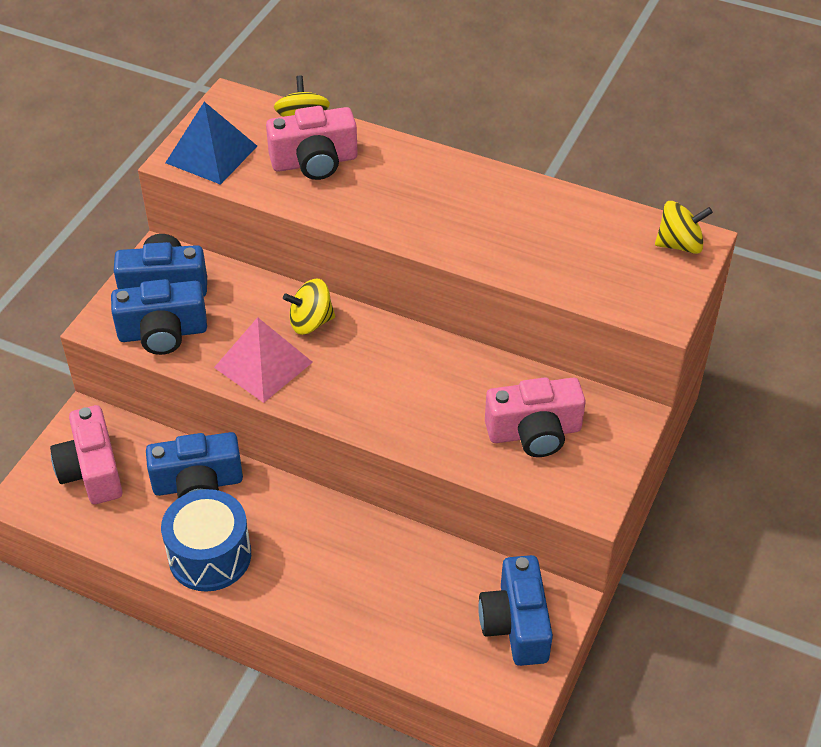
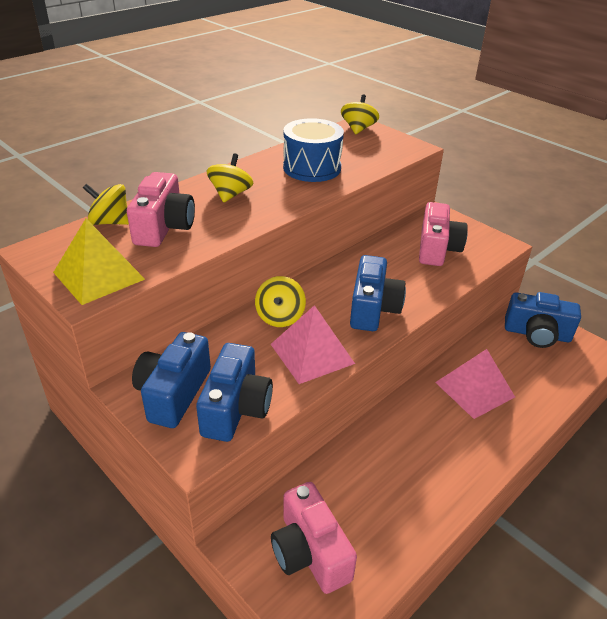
camera: 70 degrees left, 10 degrees down
pink camera [50,405,123,504] -> pink camera turned 60 degrees clockwise [271,482,357,594]
blue camera [146,432,243,498] -> blue camera moved to [350,255,406,331]
blue drum [161,489,251,592] -> blue drum moved to [283,118,344,182]
blue pyramid [165,102,257,185] -> yellow pyramid [53,219,145,305]
none -> yellow spinning top [207,153,253,203]
none -> pink pyramid [435,349,515,419]

